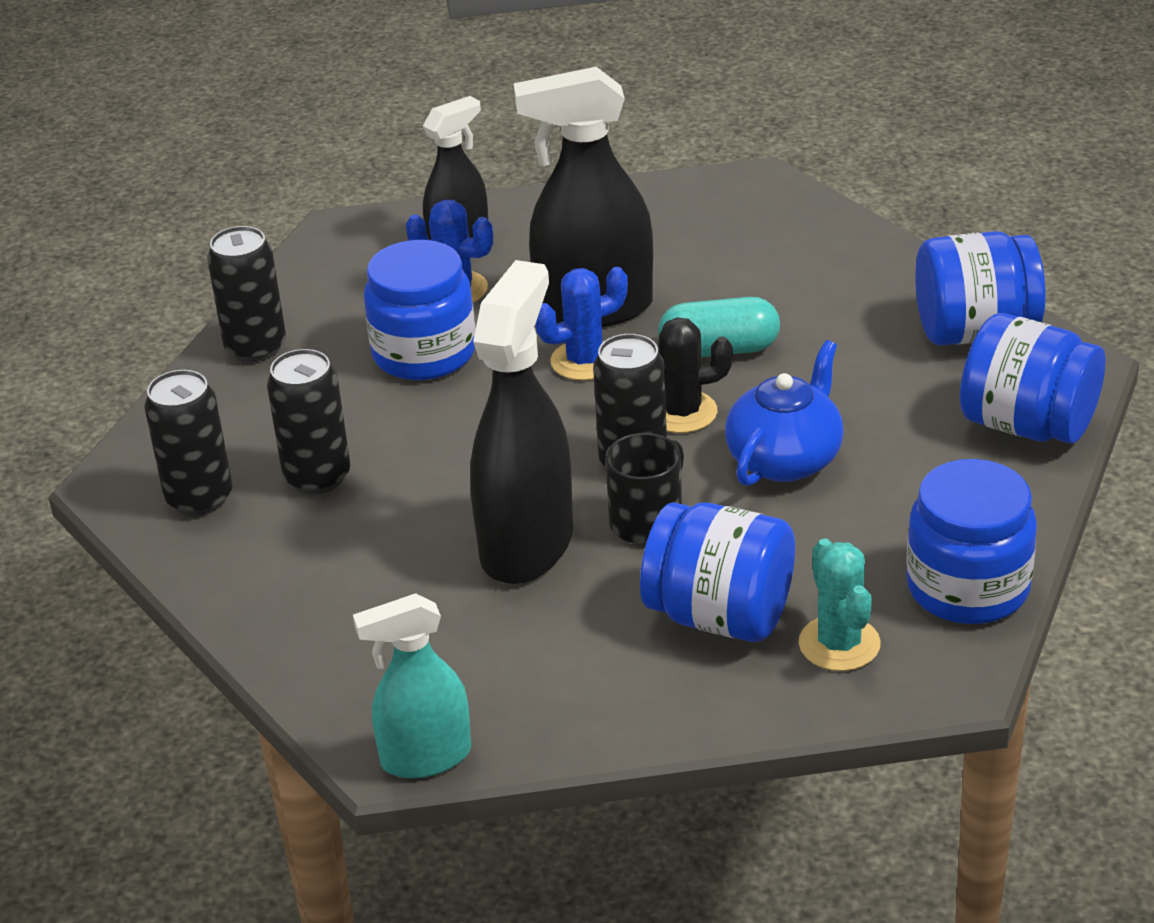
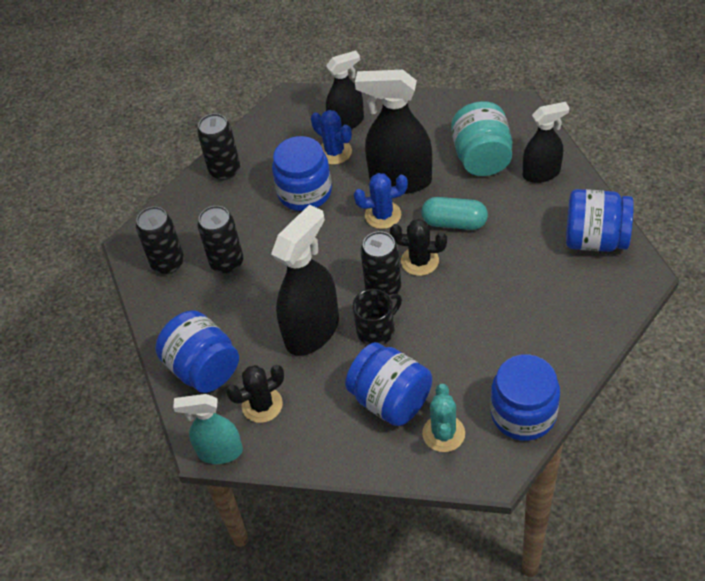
camera: 20 degrees right, 15 degrees up
blue teapot [725,340,844,486] -> none
blue jar [960,313,1105,444] -> blue jar moved to [155,310,239,393]
none -> black cactus [226,365,284,423]
none -> turquoise jar [451,101,512,176]
none -> black spray bottle [523,102,569,183]

